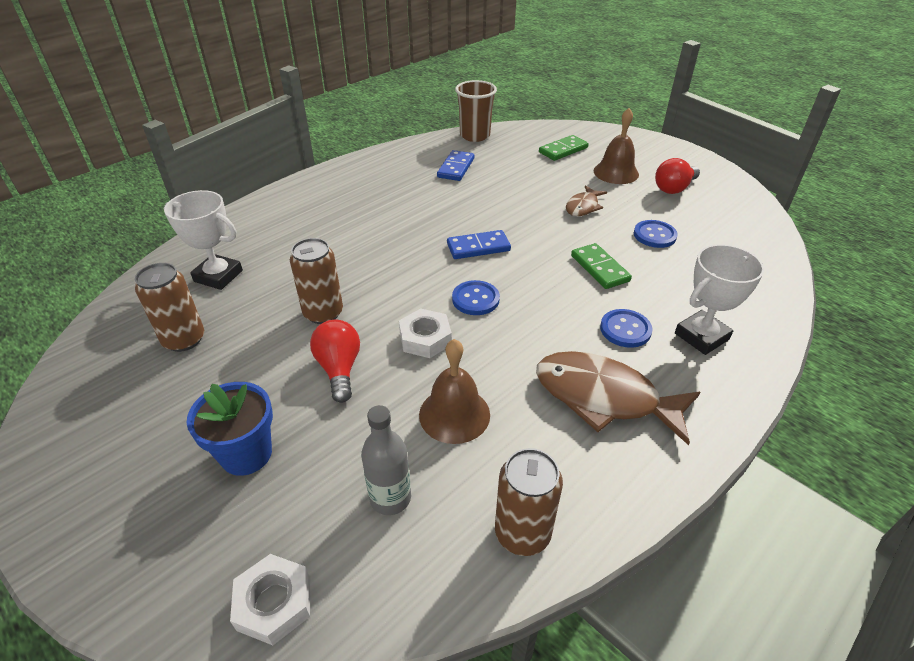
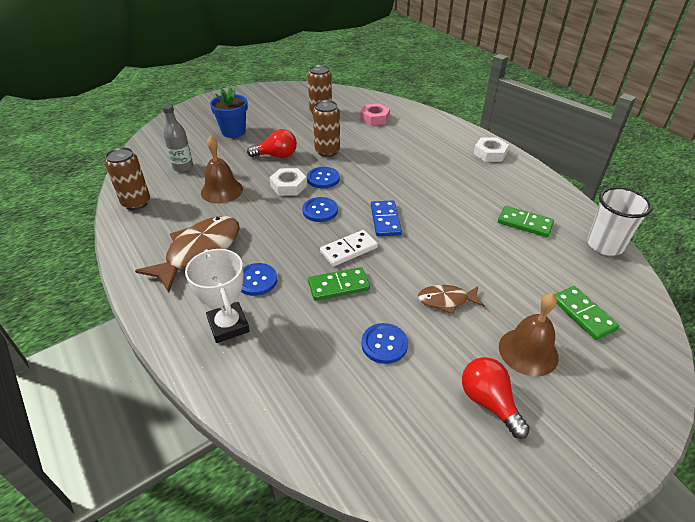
camera: 100 degrees right, 0 degrees up
white trophy [164,190,243,290] -> pink nut [360,103,390,125]
white nut [230,554,310,645] -> white nut moved to [474,137,509,162]
blue domino [437,150,475,181] -> green domino [498,206,554,237]
brown cup [455,80,497,142] -> white cup [587,187,652,256]
brown fish [566,185,607,216] -> brown fish turned 45 degrees counterclockwise [418,285,485,314]
none -> blue button [307,167,340,189]
none -> white domino [320,230,378,267]

